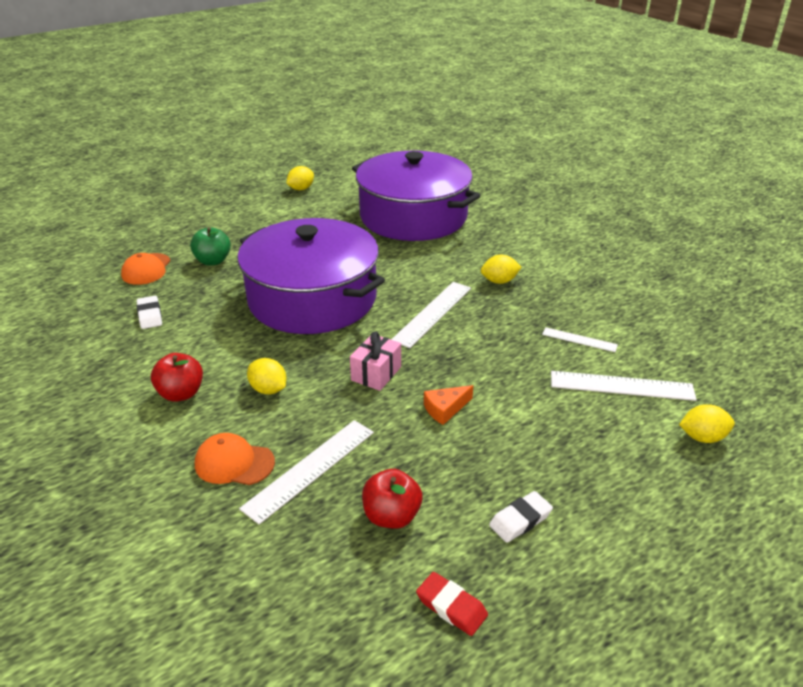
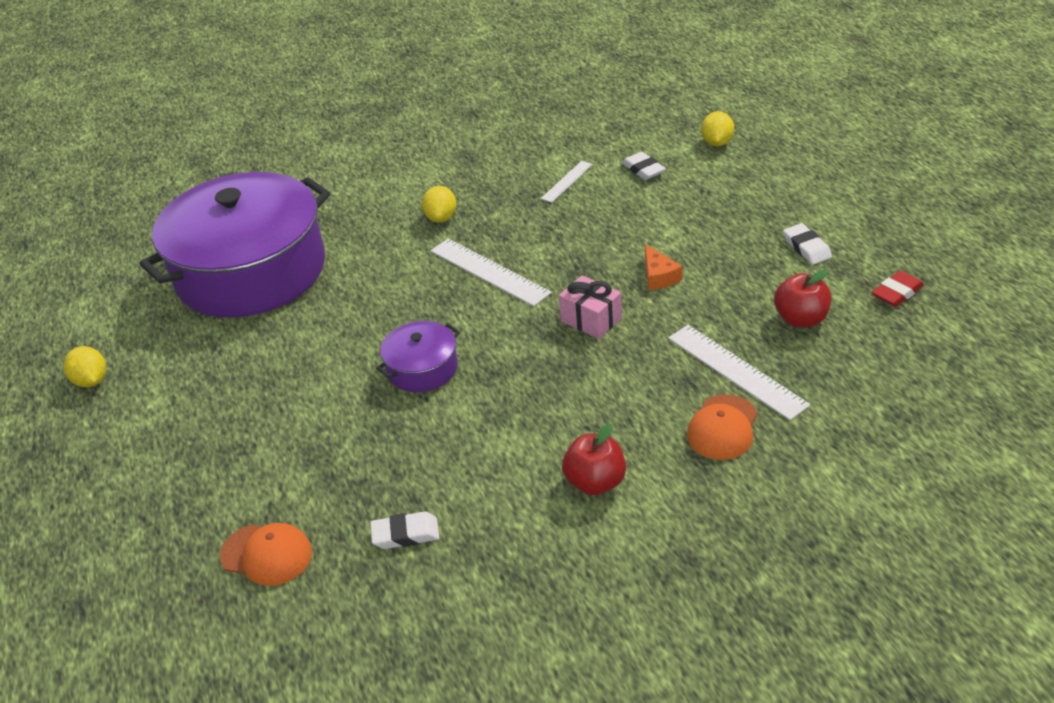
camera: 75 degrees left, 5 degrees up
green apple [190,227,231,266] -> none
purple pot [237,218,385,334] -> purple pot [376,321,460,392], size x0.42
yellow lemon [247,358,286,395] -> none
white ruler [551,371,697,401] -> white eraser [622,152,666,180]

